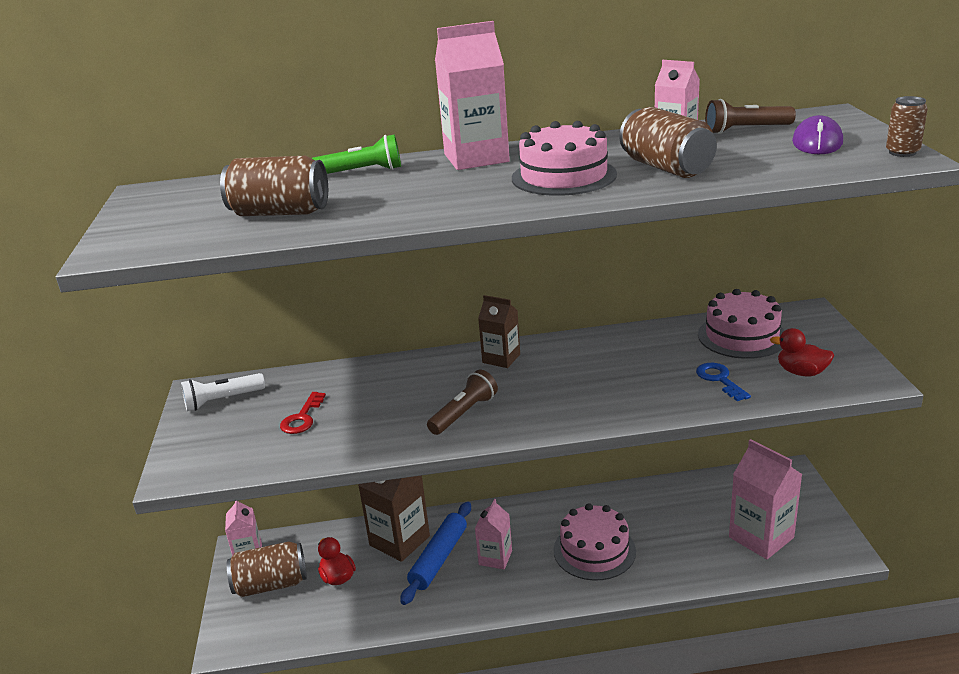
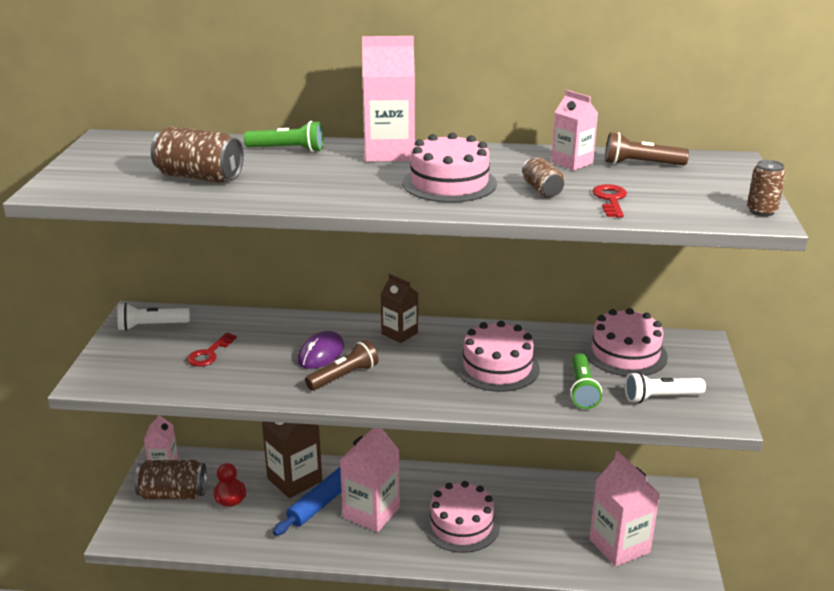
camera: 10 degrees right, 0 degrees up
pink carton [475,499,512,569] -> pink carton [340,428,400,532], size x1.67
brown can [619,107,717,178] -> brown can [522,157,565,198], size x0.57
blue key [696,363,751,401] -> green flashlight [570,353,602,409]
red duck [770,328,835,376] -> white flashlight [625,372,706,403]
purple mouse [792,115,843,154] -> purple mouse moved to [297,331,345,369]
none -> pink cake [456,321,540,392]
none -> red key [592,184,627,218]

